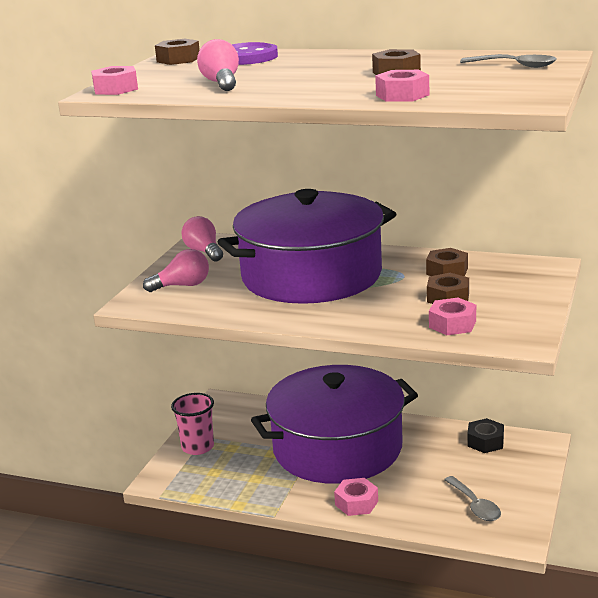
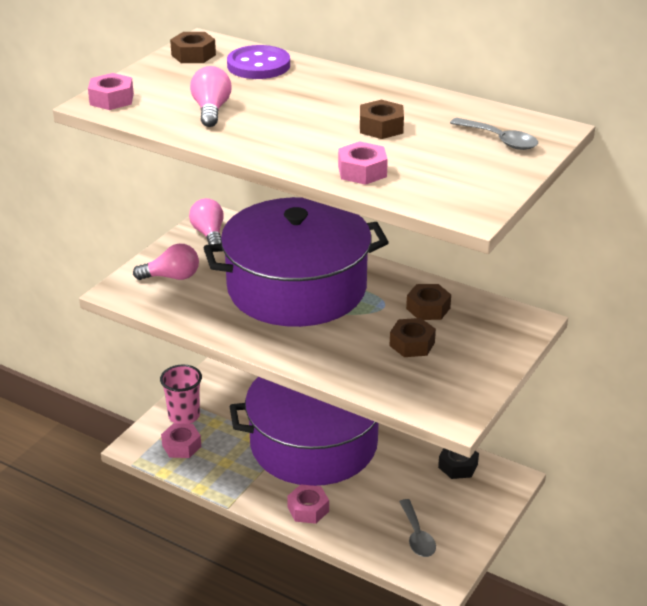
camera: 10 degrees right, 10 degrees up
pink nut [429,298,476,335] -> pink nut moved to [161,423,201,458]

